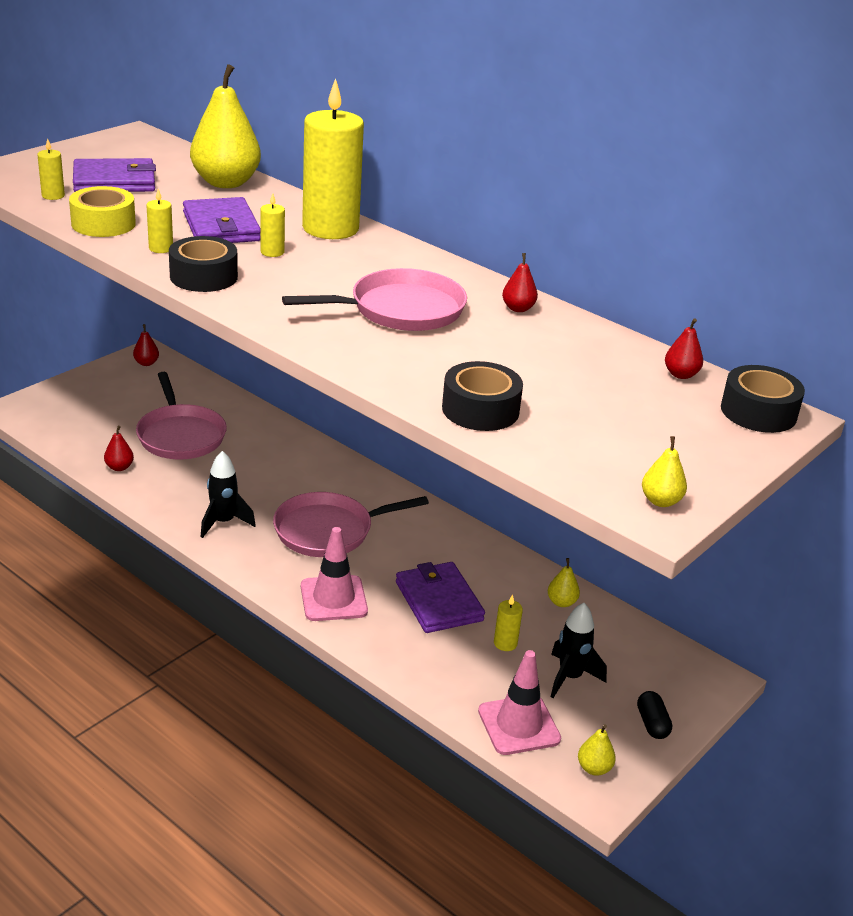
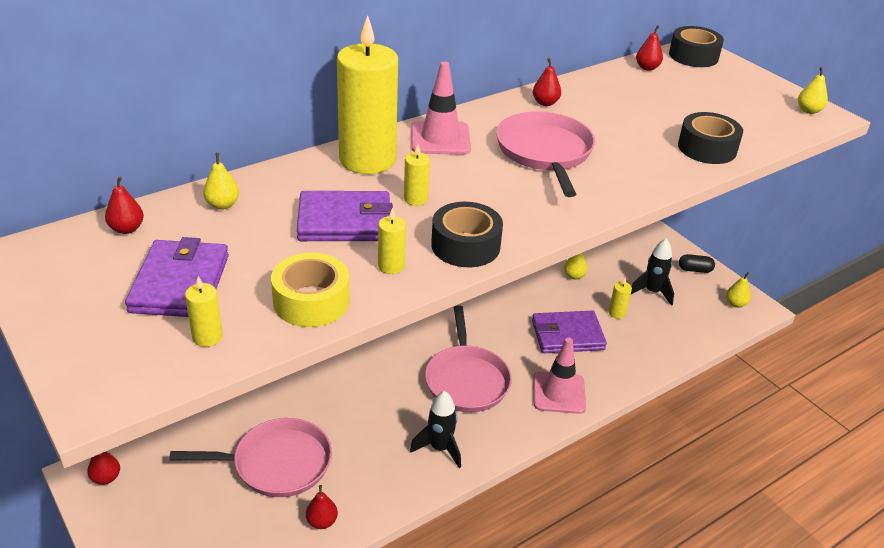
camera: 75 degrees left, 5 degrees up
yellow pear [190,64,261,188] -> yellow pear [203,153,239,210], size x0.43
pink traffic cone [478,650,561,755] -> pink traffic cone moved to [411,61,471,155]
none -> red pear [105,176,144,234]

